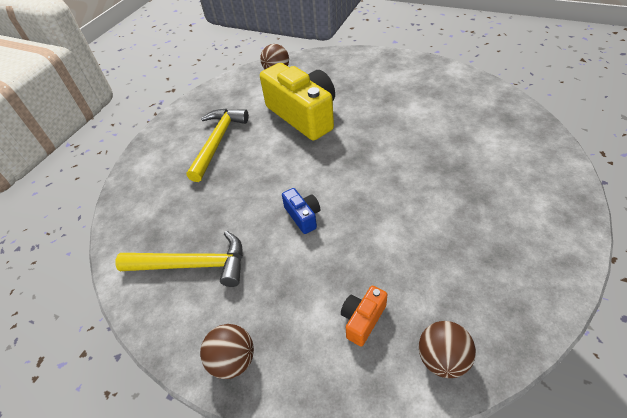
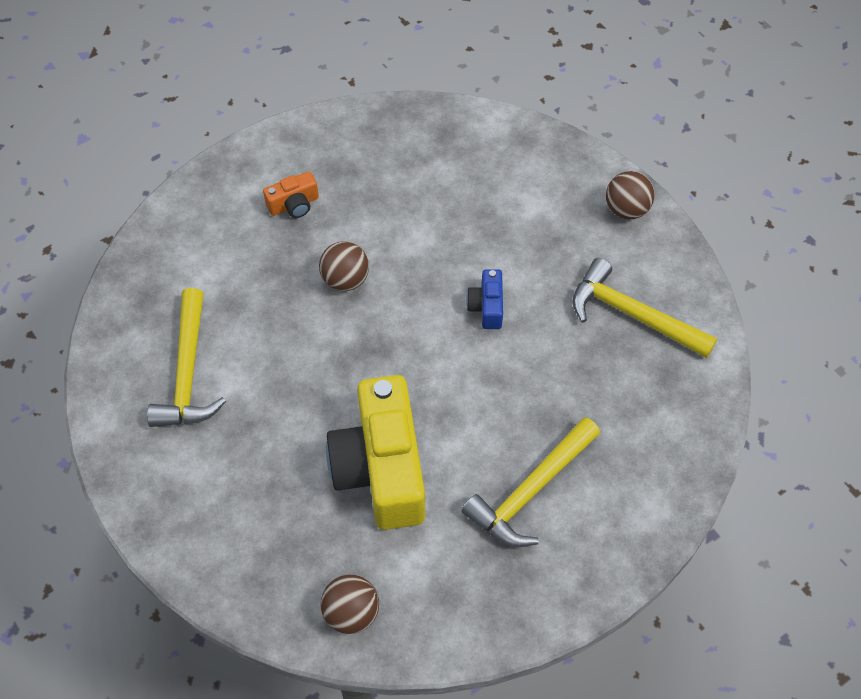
camera: 155 degrees left, 10 degrees up
orange camera [341,286,387,346] -> orange camera moved to [263,171,319,218]
brown ball [419,321,476,378] -> brown ball moved to [319,241,369,291]
none -> yellow hammer [147,288,226,427]

